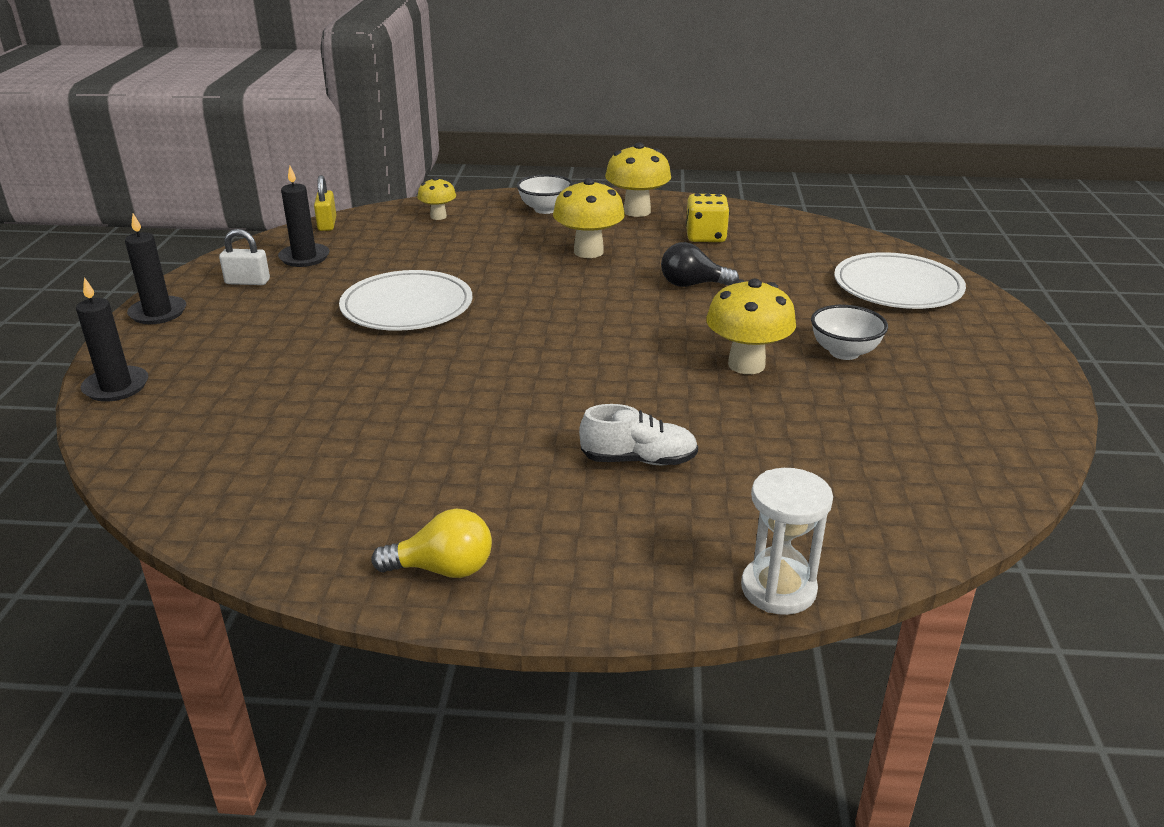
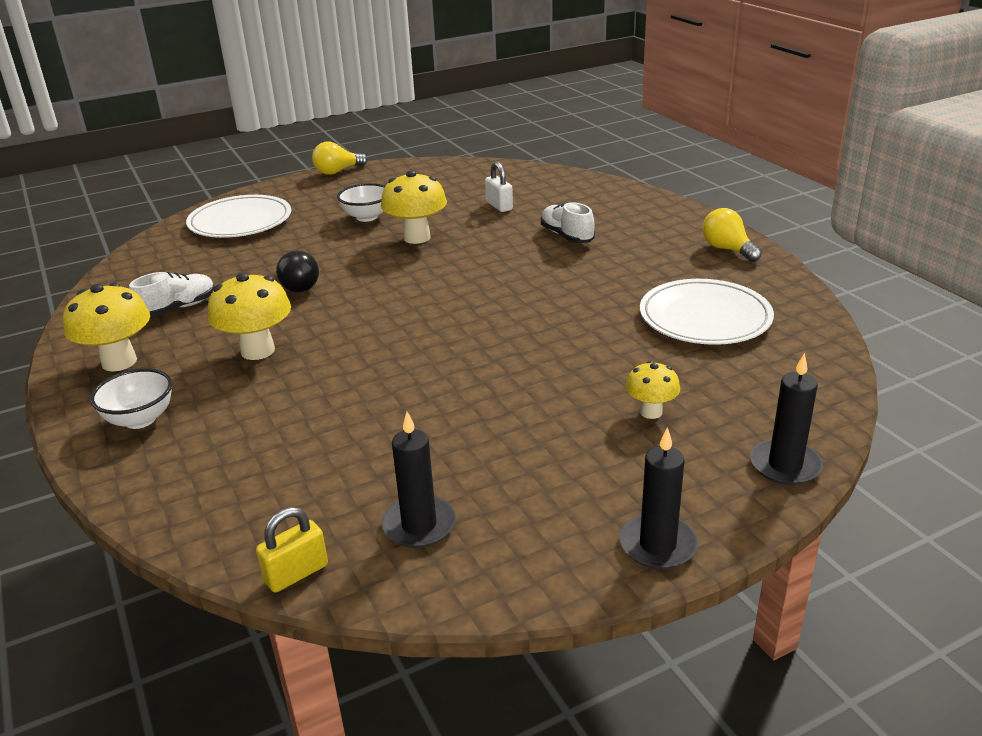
camera: 120 degrees left, 0 degrees up
white padlock [219,229,270,285] -> white padlock moved to [485,162,513,212]
white plate [339,270,472,331] -> white plate moved to [640,279,774,345]
yellow mushroom [417,177,456,220] -> yellow mushroom moved to [626,361,680,419]
yellow dice [686,194,730,242] -> white shoe [129,272,215,318]
white hourglass [741,468,833,615] -> none
none -> yellow light bulb [312,142,368,175]

